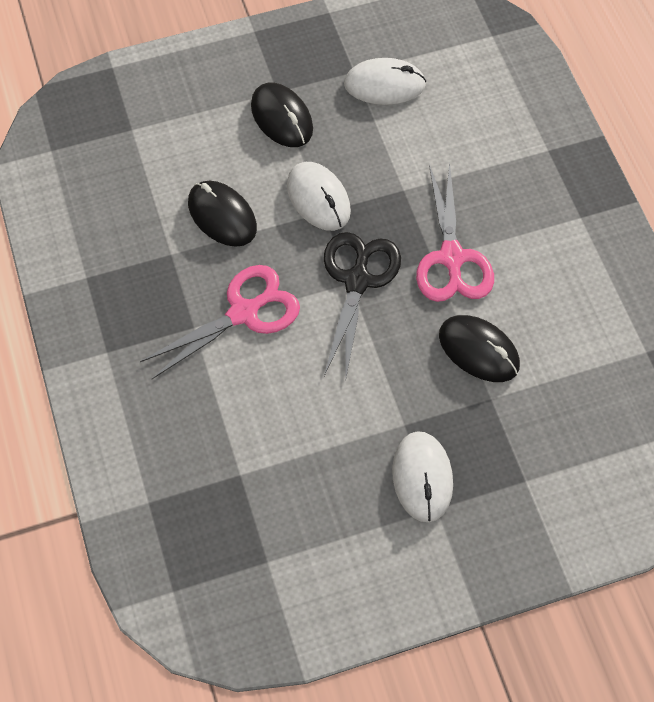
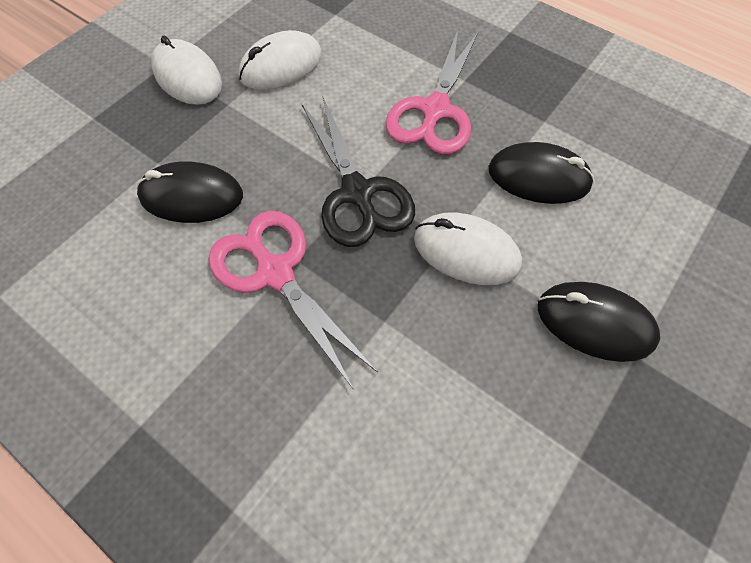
camera: 145 degrees right, 0 degrees up
white mouse [344,58,426,105] -> white mouse moved to [238,30,322,90]

